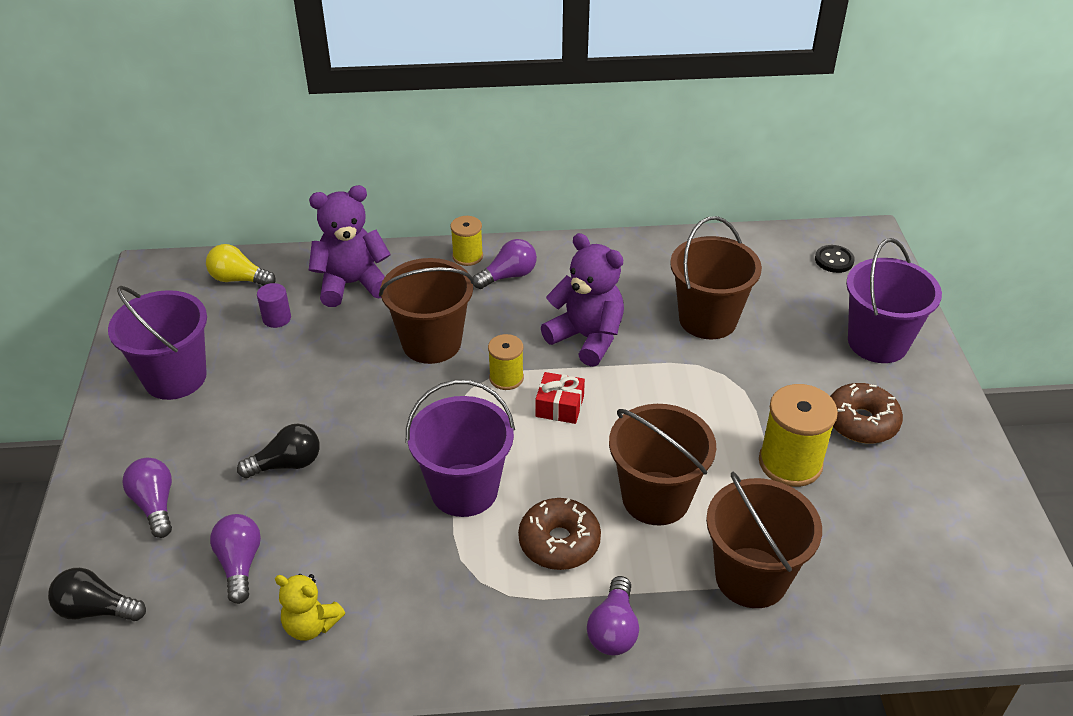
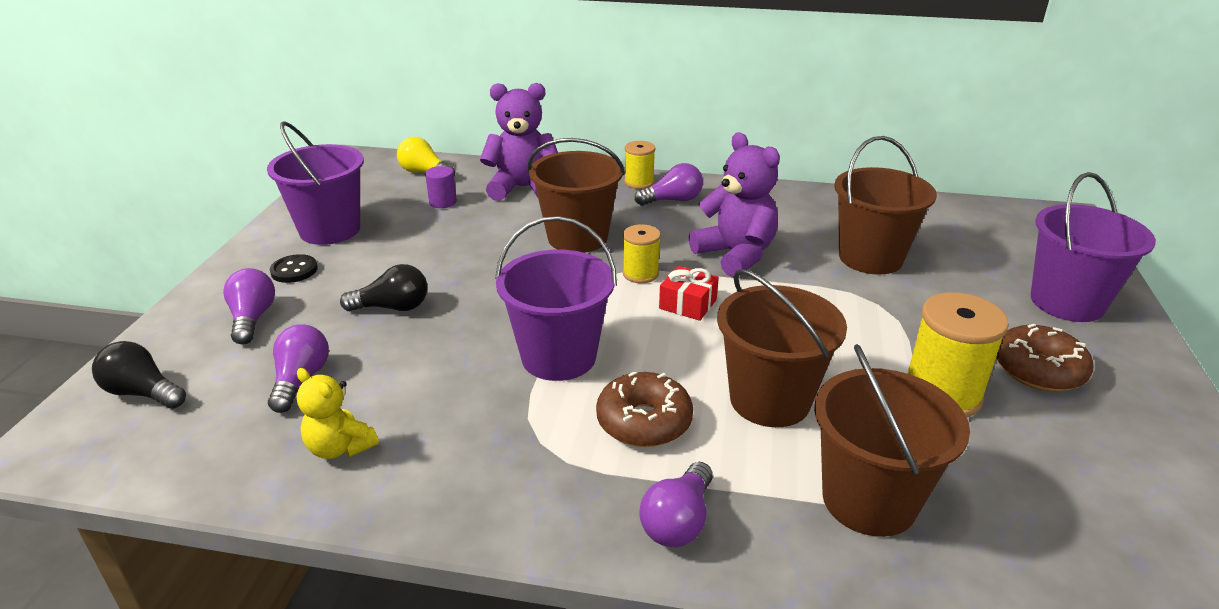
camera: 15 degrees right, 10 degrees down
black button [815,245,855,273] -> black button moved to [270,254,318,283]

